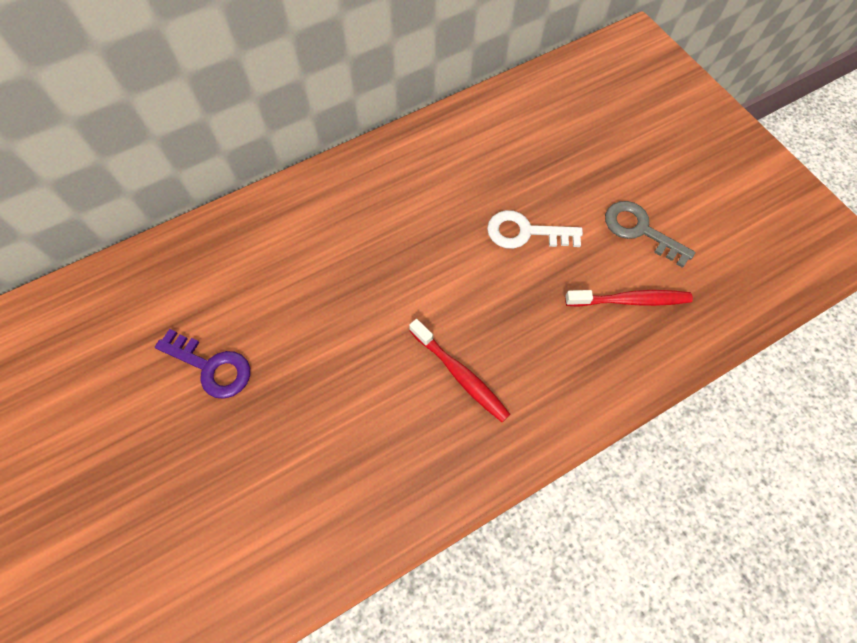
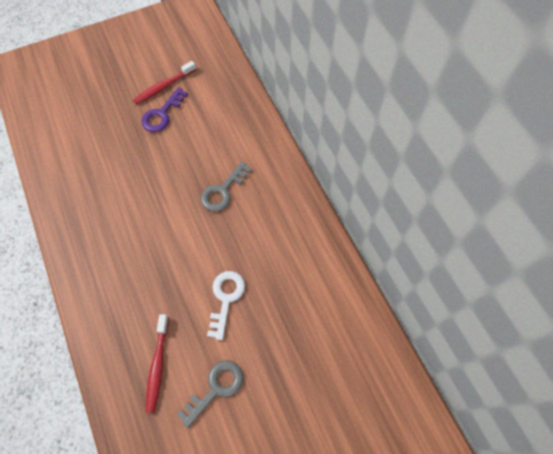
camera: 95 degrees right, 0 degrees up
red toothbrush [409,319,510,422] -> red toothbrush moved to [133,61,196,105]
none -> grey key [201,161,252,212]

